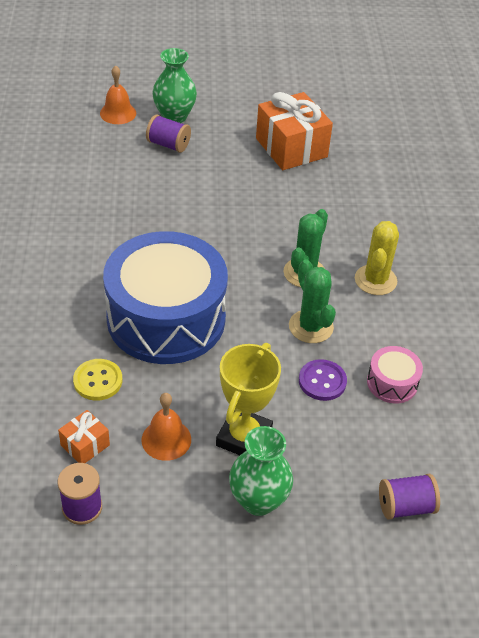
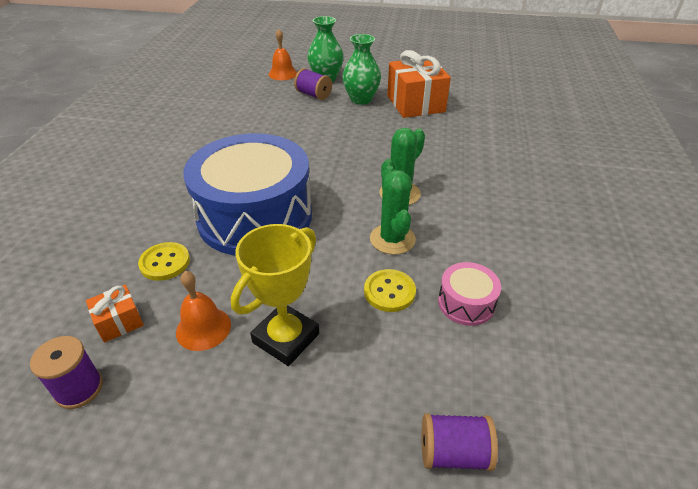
camera: 15 degrees right, 5 degrees down
green vase [229,426,293,516] -> green vase moved to [342,34,381,105]
purple button [299,359,347,401] -> yellow button [364,269,416,312]
yellow cactus [355,221,399,295] -> none

